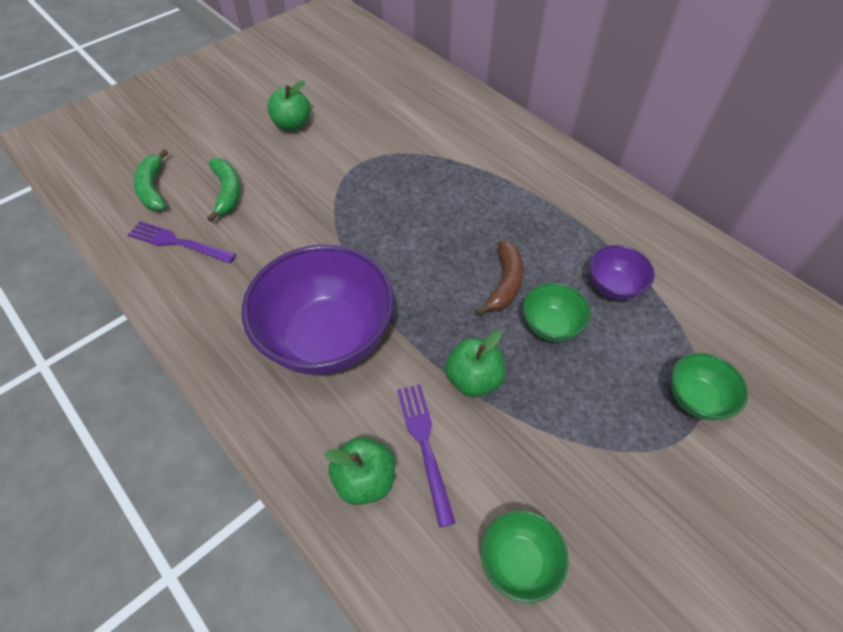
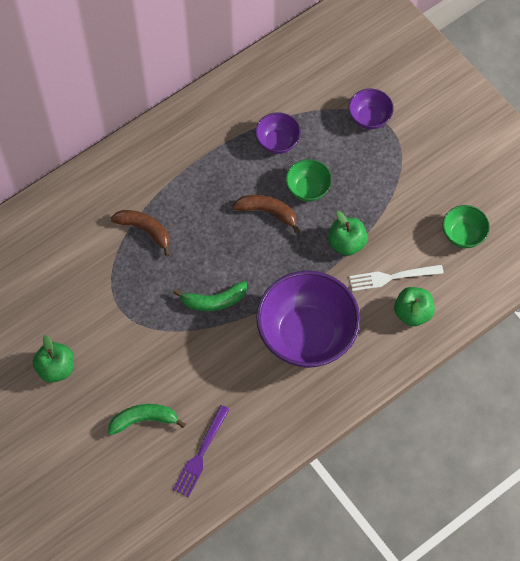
camera: 85 degrees left, 10 degrees up
green banana [134,149,168,211] -> green banana moved to [173,281,247,311]
purple fork [397,384,456,528] -> white fork [349,265,444,291]
green bowl [671,353,748,420] -> purple bowl [349,88,394,130]
none -> brown banana [110,210,170,257]

